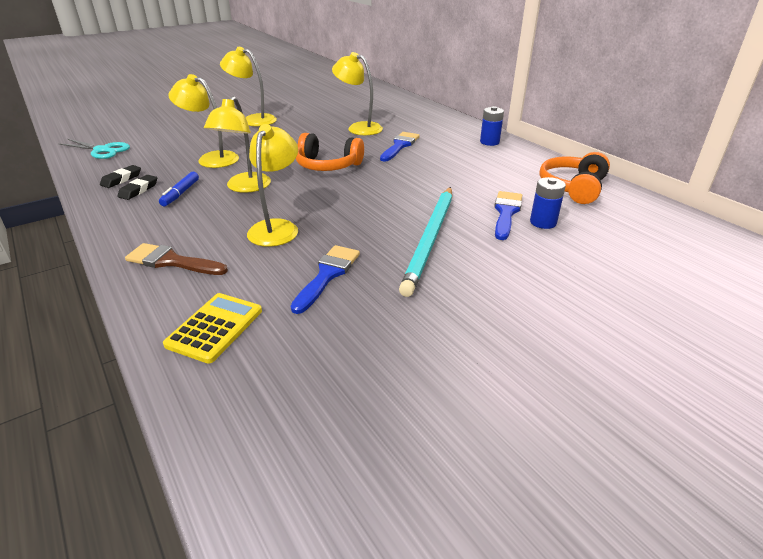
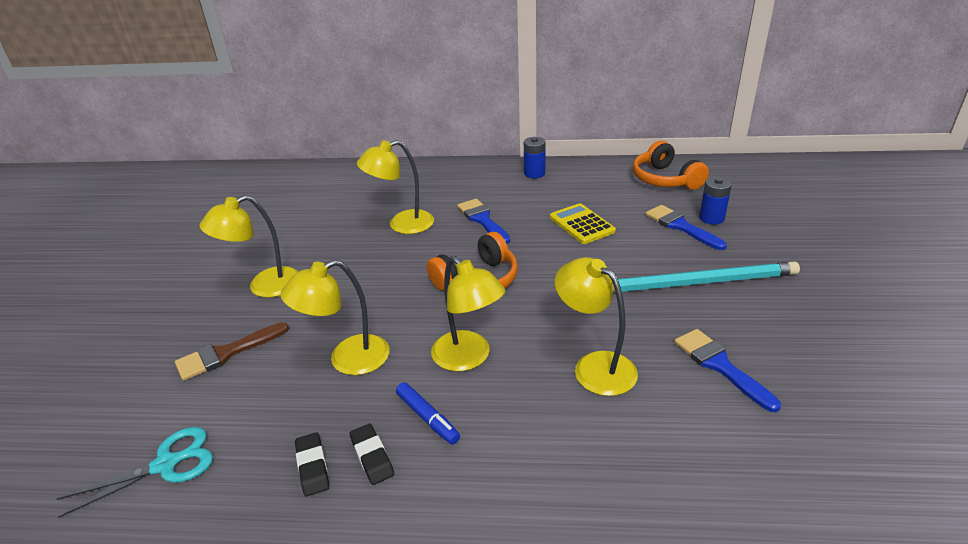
camera: 50 degrees left, 0 degrees up
brown brush [125,243,228,275] -> brown brush moved to [175,322,289,381]
yellow calculator [163,293,262,364] -> yellow calculator moved to [550,203,616,244]
turquoise pencil [399,187,452,297] -> turquoise pencil turned 60 degrees counterclockwise [613,261,800,292]

